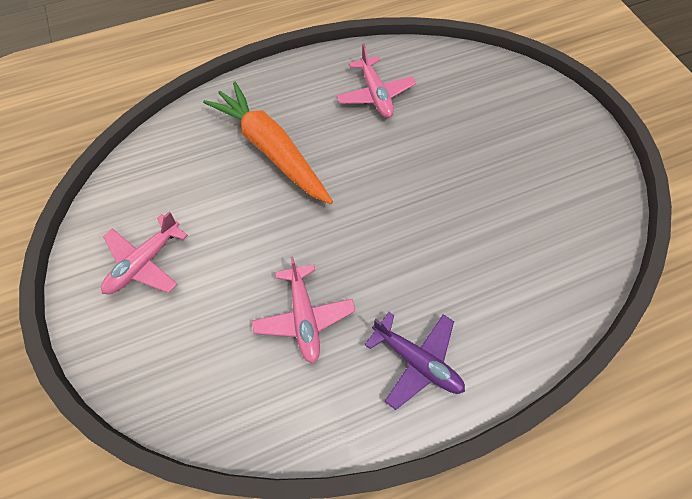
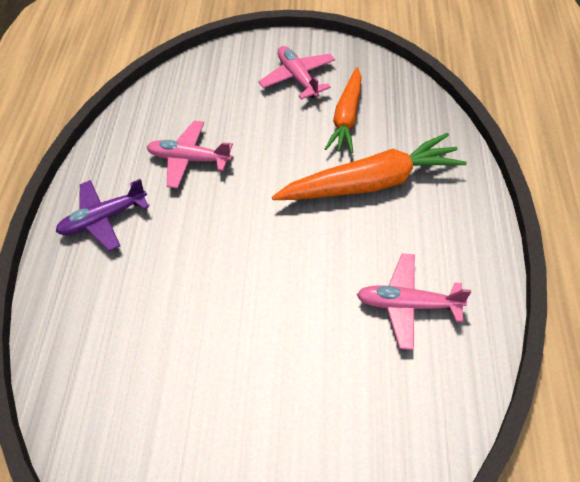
camera: 120 degrees right, 10 degrees down
none -> orange carrot [325,67,362,153]

